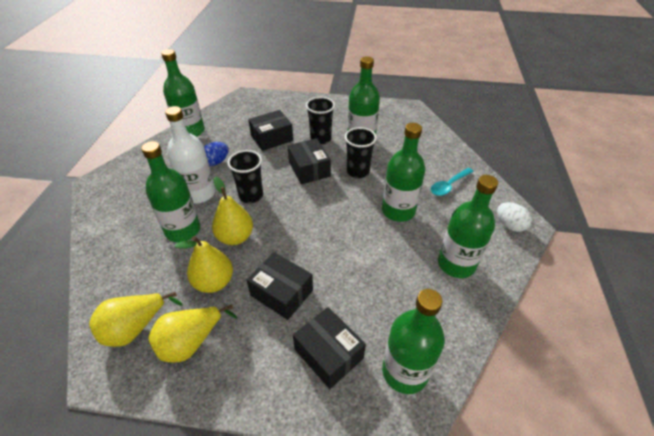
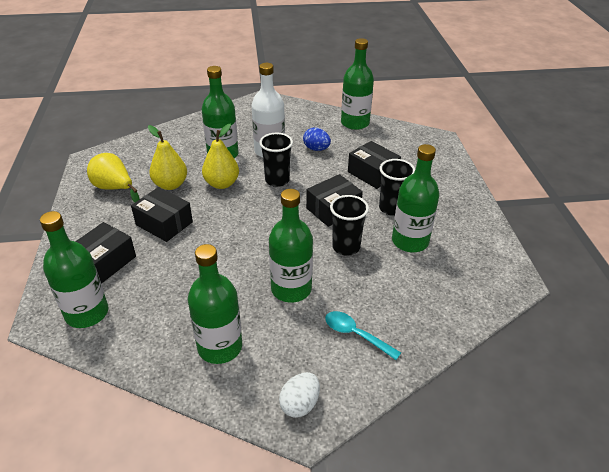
camera: 75 degrees right, 5 degrees down
yellow pear [89,292,183,347] -> none
black box [247,252,313,320] -> black box turned 75 degrees counterclockwise [131,187,193,242]

